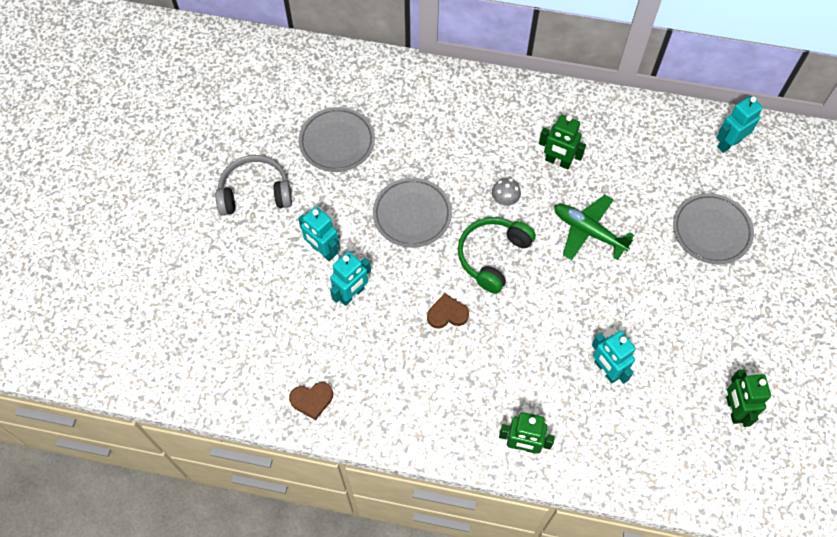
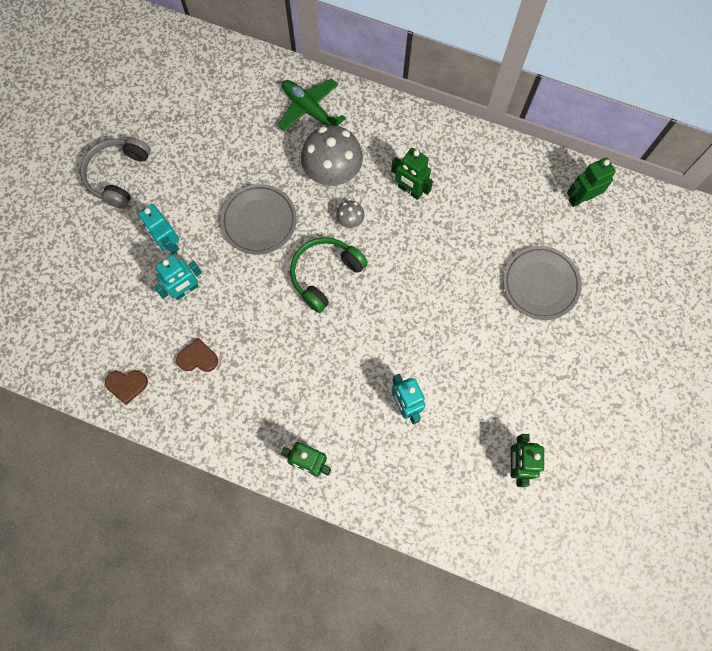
camera: 10 degrees right, 10 degrees up
grey headphones [216,155,292,216] -> grey headphones turned 75 degrees counterclockwise [80,137,151,209]
grey plate [299,107,375,172] -> none
brown heart [427,293,469,329] -> brown heart moved to [176,338,218,372]
green plane [554,195,634,260] -> green plane moved to [278,79,346,132]
turquoise robot [717,96,763,153] -> green robot [567,158,616,207]
none -> grey mushroom [301,125,363,186]

